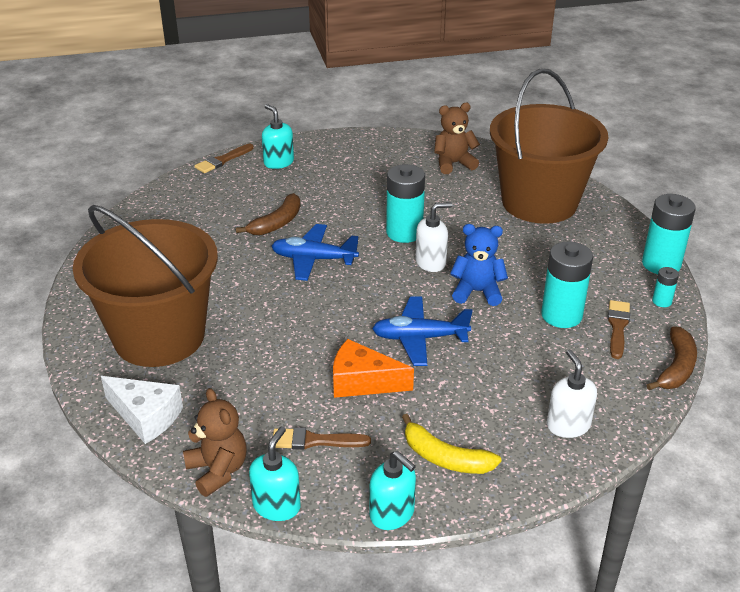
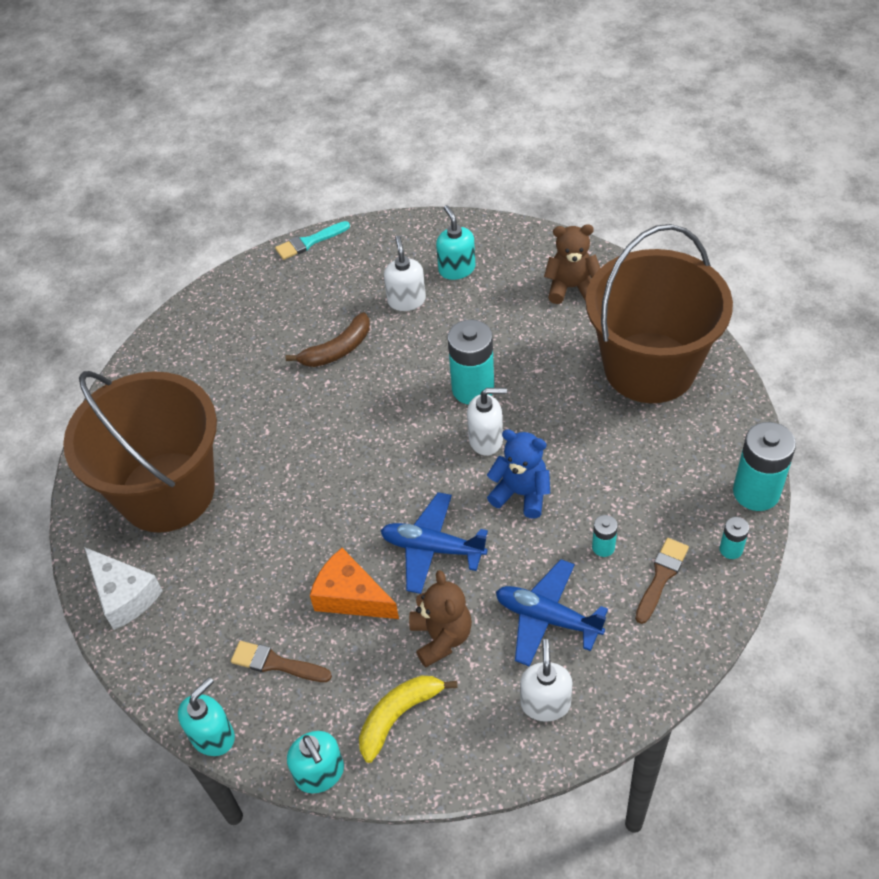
camera: 20 degrees right, 15 degrees up
brown teddy bear [183,388,246,497] -> brown teddy bear moved to [409,570,472,668]
brown brush [195,144,254,173] -> turquoise brush [275,221,350,260]
turquoise soap dispenser [262,104,294,169] -> turquoise soap dispenser moved to [436,205,475,280]
blue plane [271,224,359,281] -> blue plane moved to [496,559,608,667]
yellow banana [402,414,501,474] -> yellow banana turned 90 degrees clockwise [359,675,458,763]
turquoise battery [541,242,593,328] -> turquoise battery [592,515,618,557], size x0.48
brown banana [646,326,697,390] -> none
none -> white soap dispenser [384,236,426,311]

